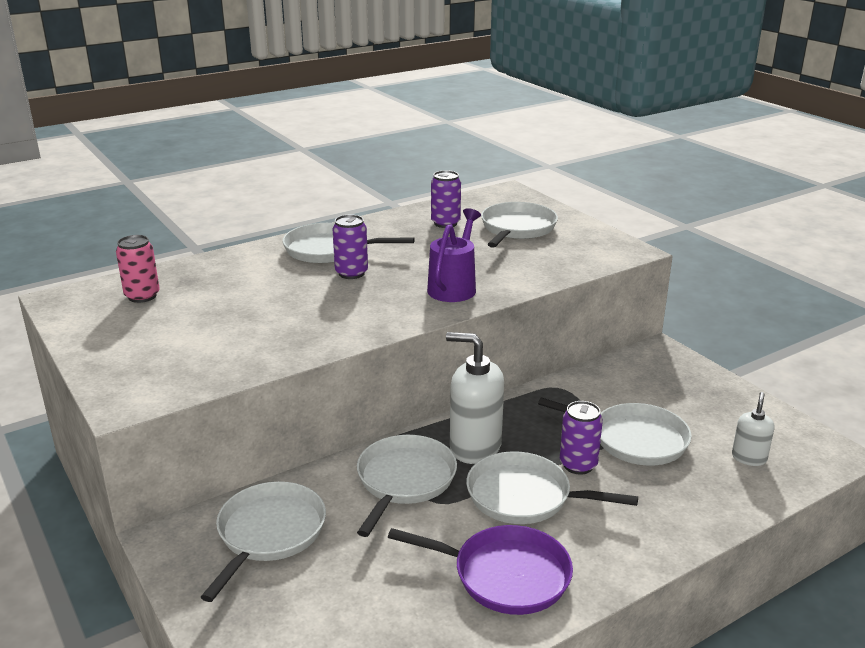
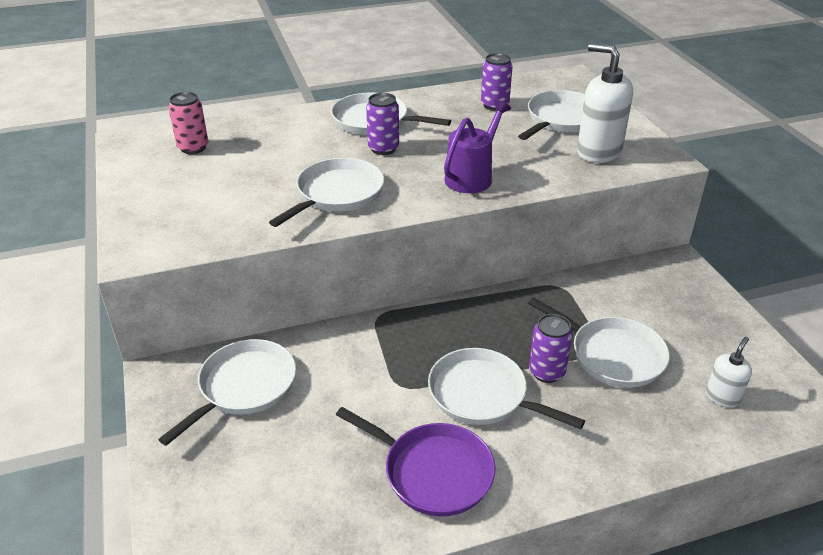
camera: 15 degrees right, 10 degrees up
white pan [357,435,457,537] -> white pan moved to [269,158,384,227]
white soap dispenser [446,332,504,464] -> white soap dispenser moved to [577,43,633,163]

